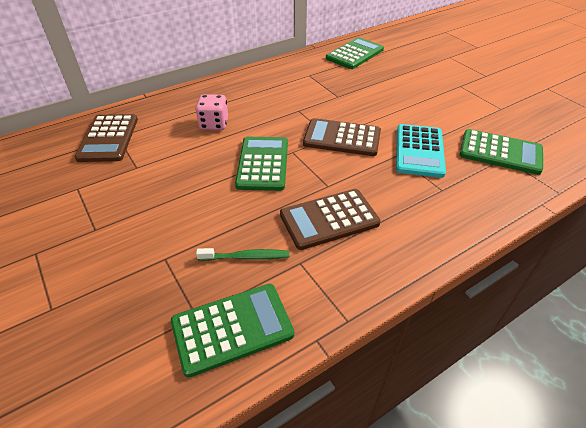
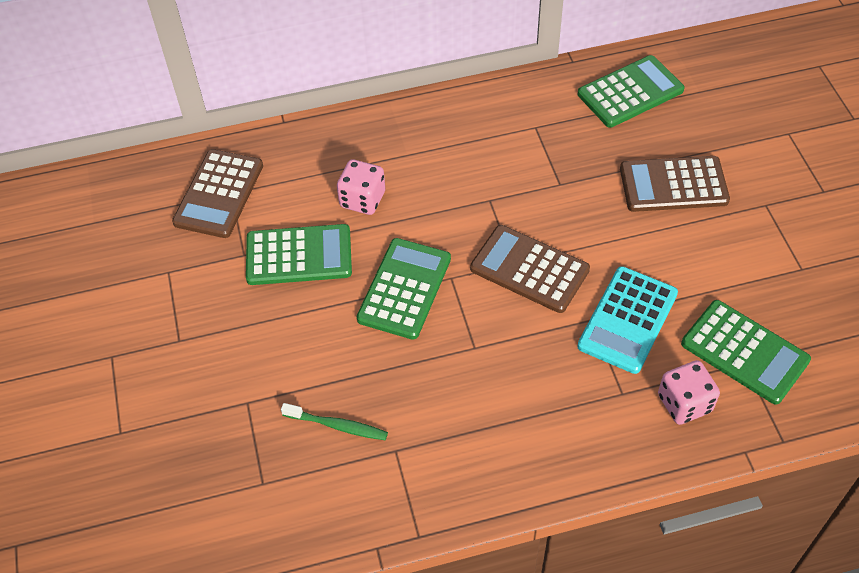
camera: 20 degrees right, 10 degrees up
green calculator [171,284,294,377] -> green calculator moved to [246,224,352,285]
brown calculator [280,189,381,250] -> brown calculator moved to [620,156,730,212]
none -> pink dice [658,360,720,425]

